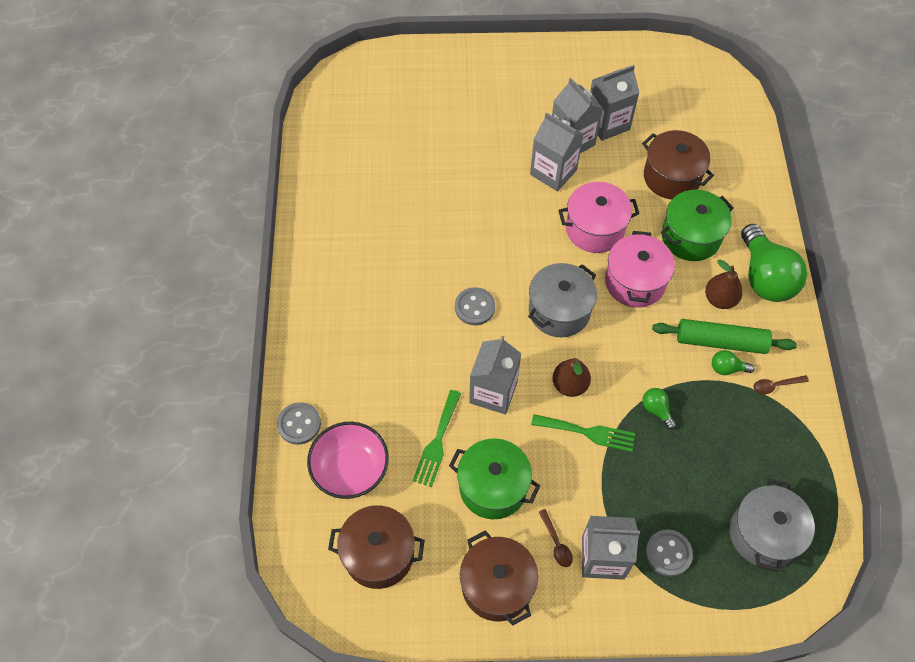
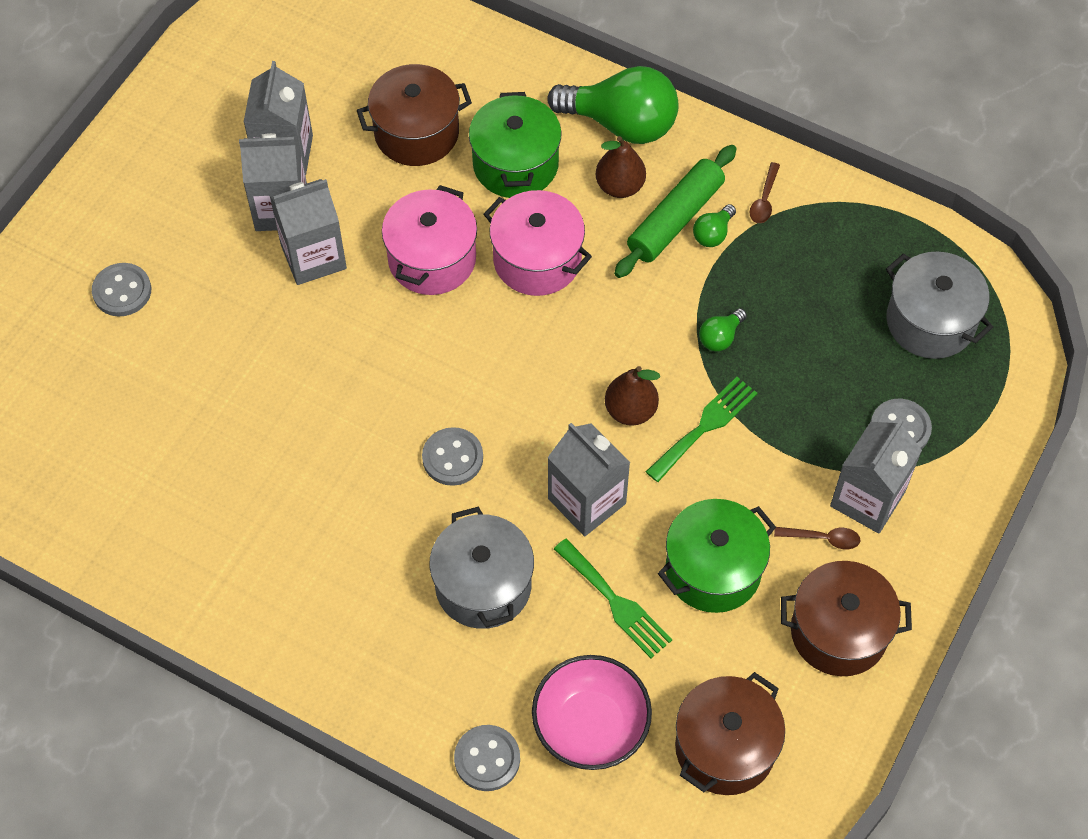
camera: 60 degrees left, 0 degrees up
grey pot [528,263,597,337] -> grey pot moved to [429,507,534,629]
green light bulb [642,388,676,430] -> green light bulb turned 45 degrees counterclockwise [699,308,747,352]
none -> grey button [92,263,151,317]

